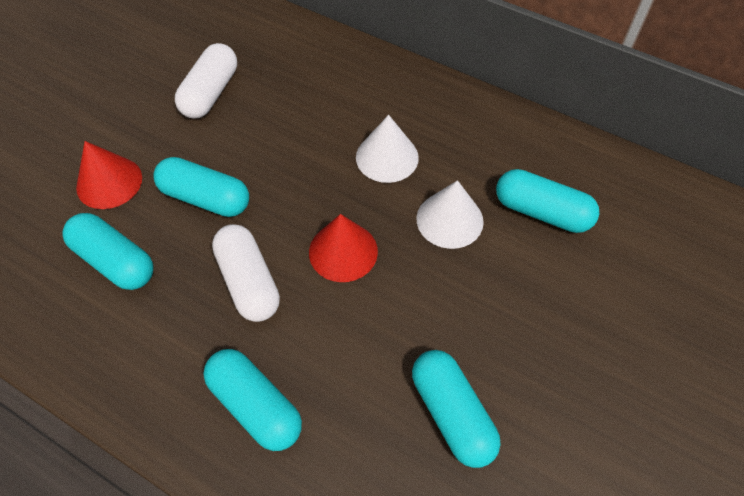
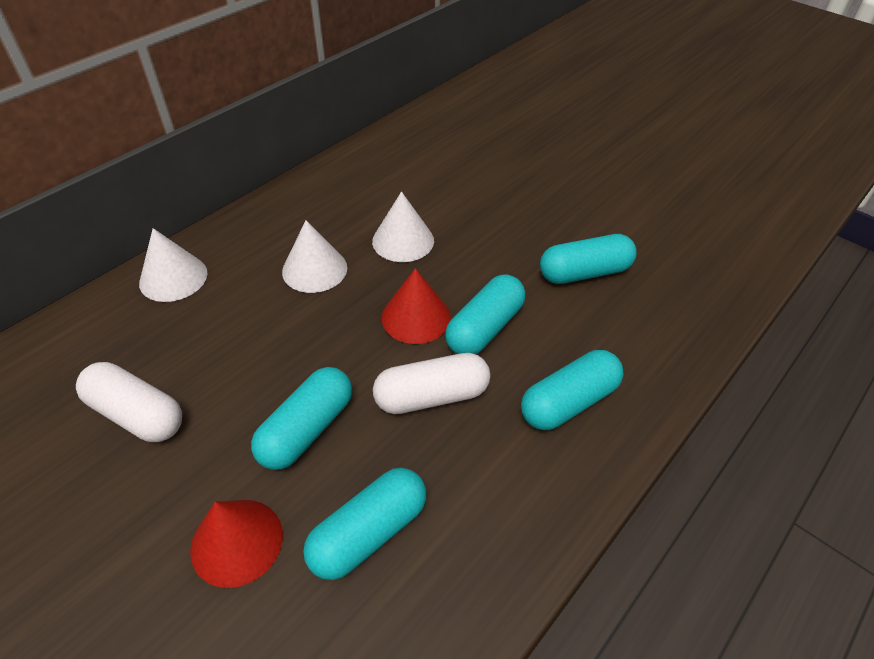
camera: 80 degrees left, 10 degrees down
turquoise capsule [496,169,599,233] -> turquoise capsule moved to [445,274,526,354]
none -> white cone [139,228,208,302]

